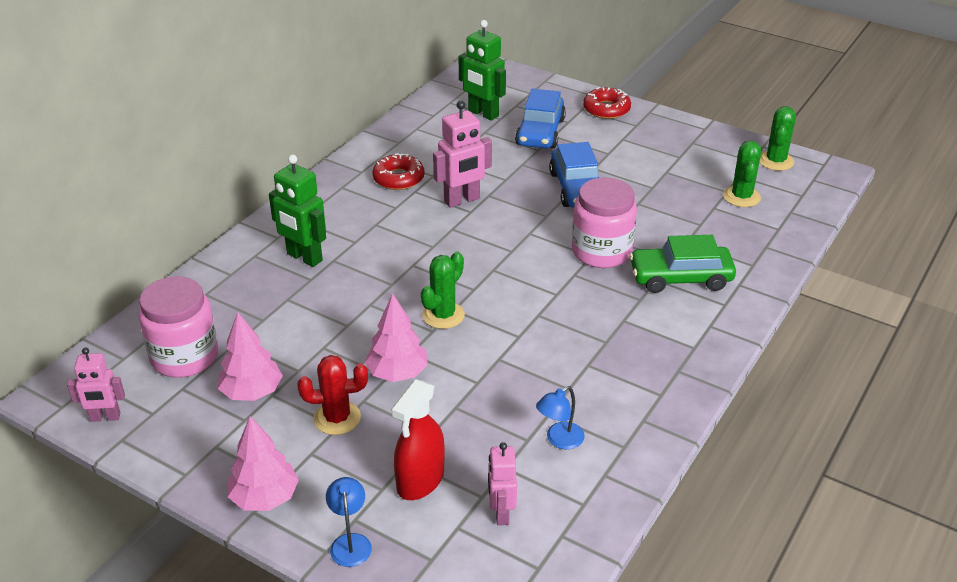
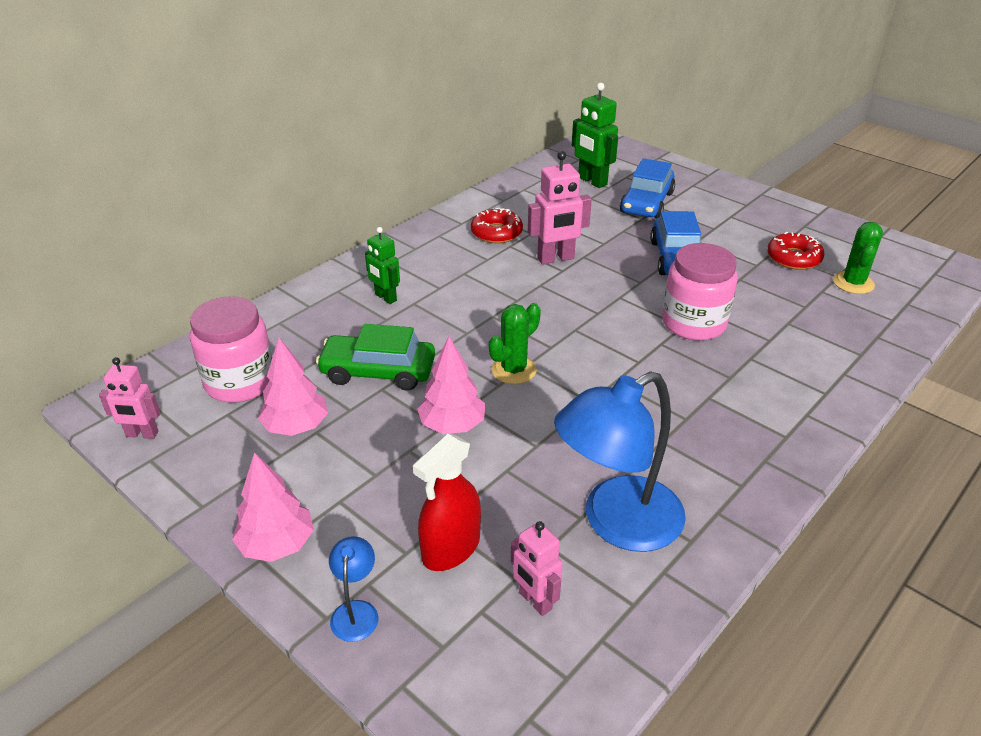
camera: 10 degrees right, 0 degrees up
green robot [269,155,326,267] -> green robot [365,227,400,304], size x0.66
red cactus [298,355,368,435] -> none
pink robot [488,442,517,525] -> pink robot turned 45 degrees counterclockwise [511,521,563,616]
blue lamp [536,386,585,450] -> blue lamp [554,371,686,552], size x2.31
red donut [583,87,631,119] -> red donut moved to [767,232,824,270]
green car [629,235,736,293] -> green car moved to [316,324,435,391]
green cactus [759,106,796,171] -> none

